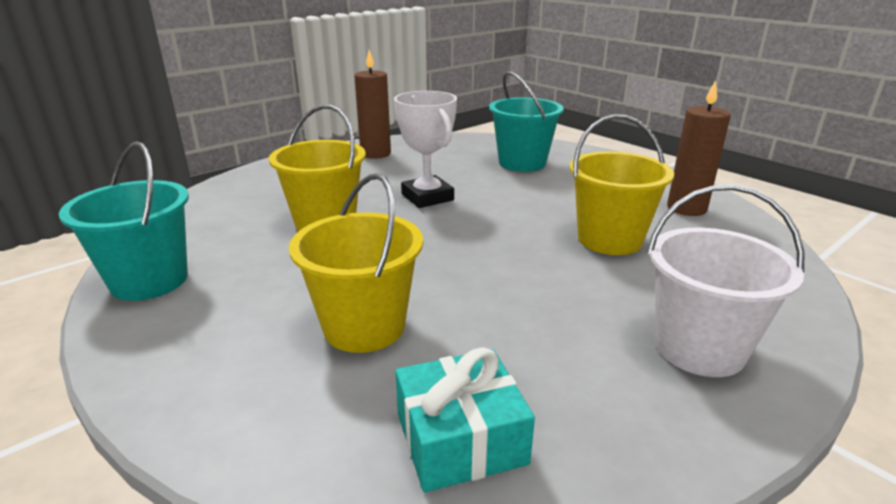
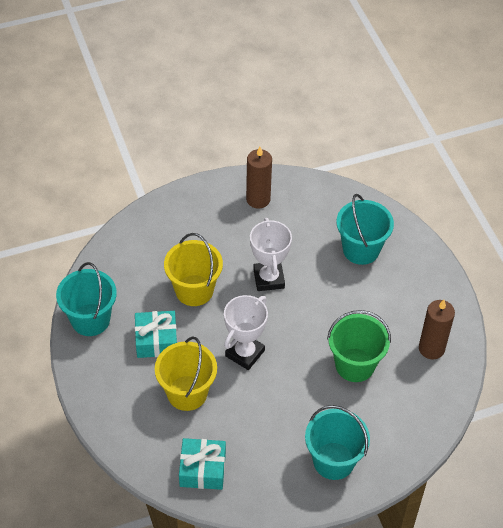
camera: 20 degrees right, 25 degrees up
yellow bucket [570,114,674,255] -> green bucket [327,310,391,382]
white bucket [647,184,804,377] -> turquoise bucket [305,405,370,480]
none -> turquoise gift [135,311,177,358]
none -> white trophy [224,295,268,370]

